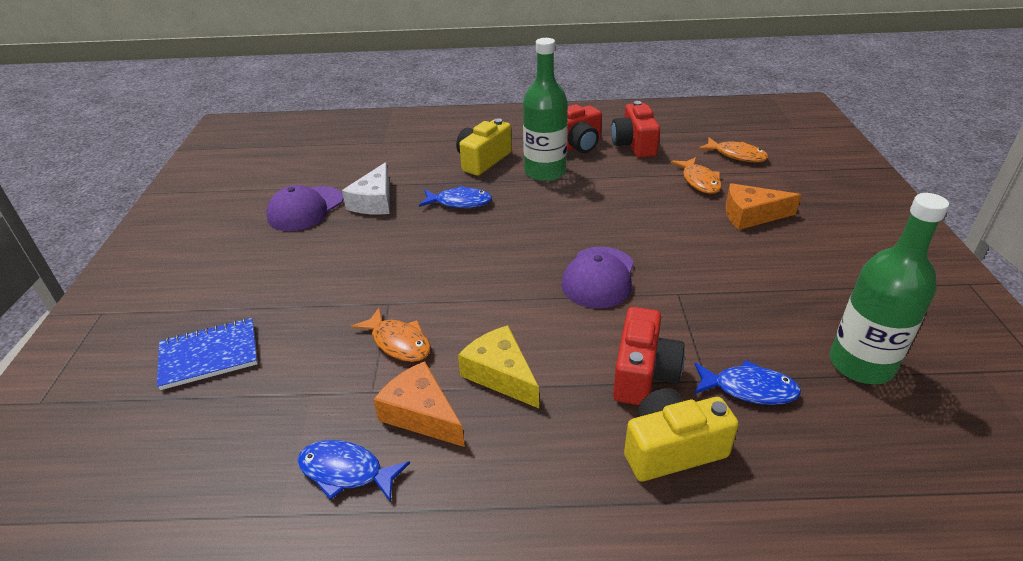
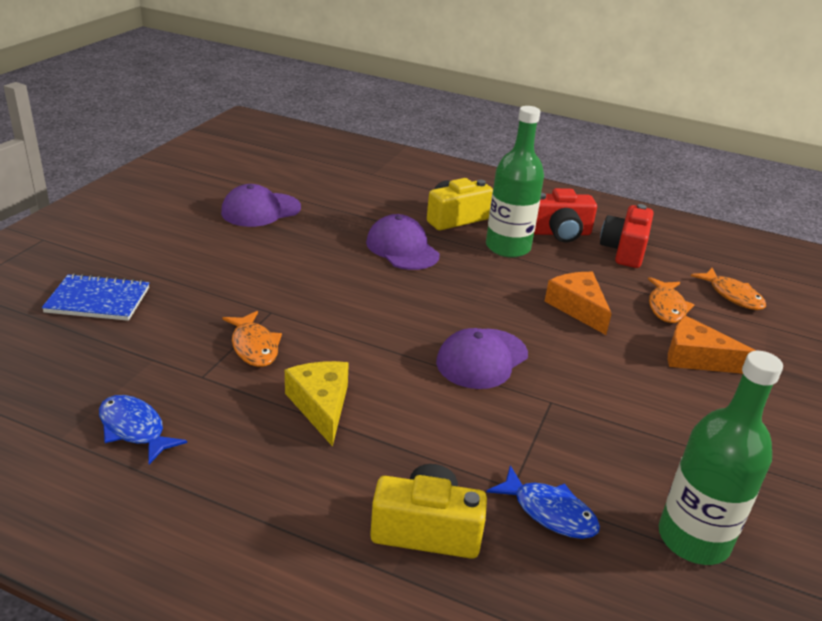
camera: 20 degrees right, 5 degrees down
white cheese [342,162,390,215] -> none
orange cheese [373,361,465,447] -> orange cheese moved to [544,272,612,335]
blue fish [419,186,492,208] -> purple cap [366,214,440,270]
red camera [613,307,685,405] -> none

